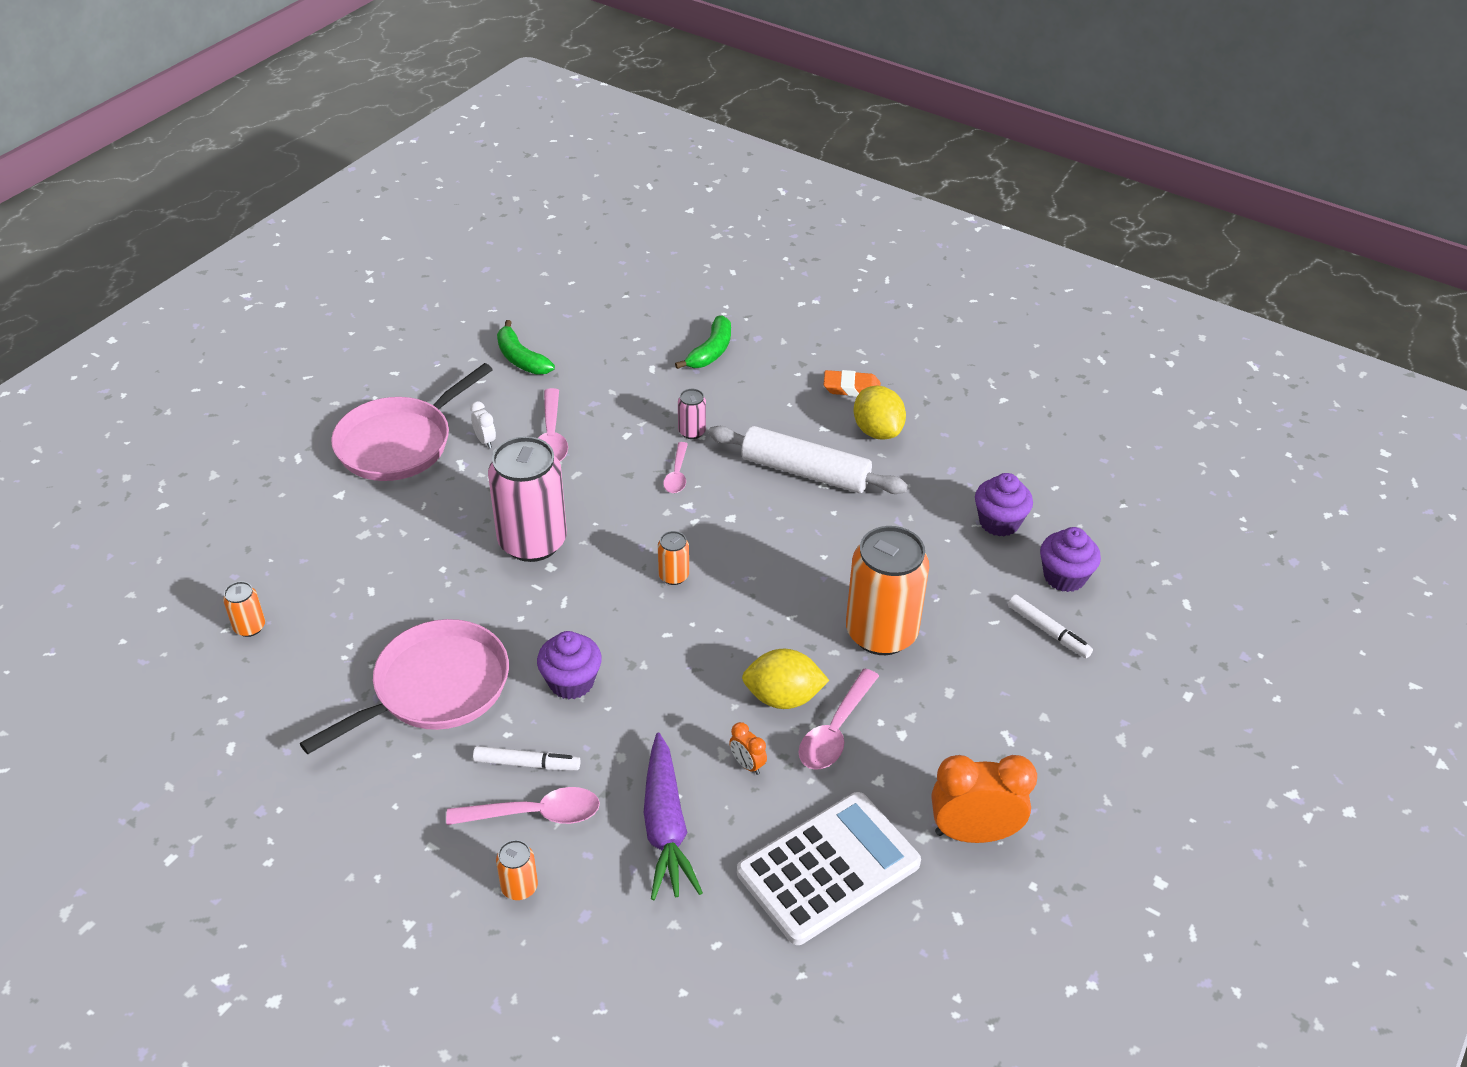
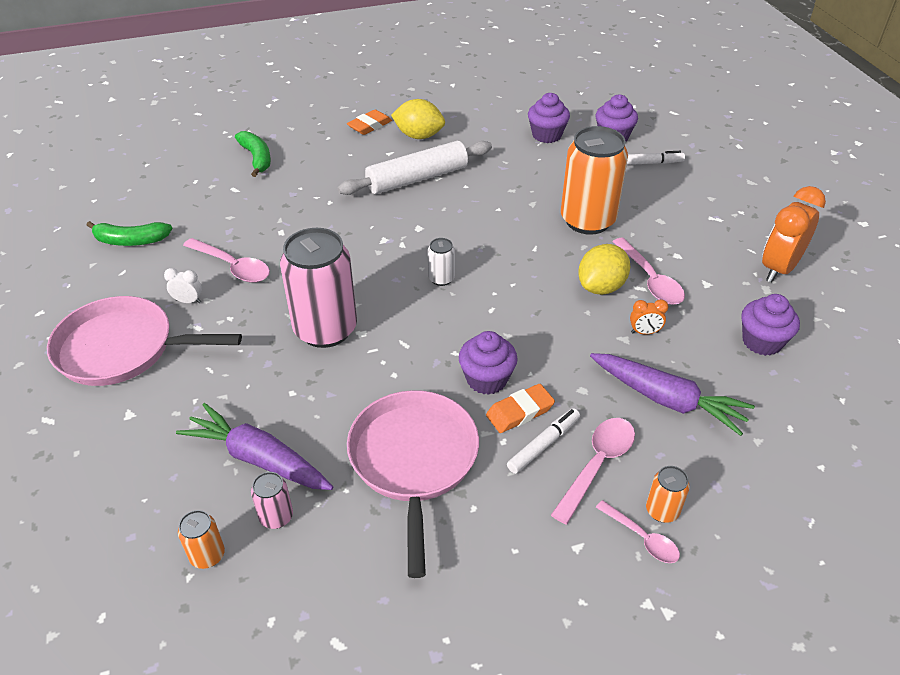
camera: 50 degrees left, 0 degrees up
pink pan [331,363,493,481] -> pink pan turned 105 degrees clockwise [47,296,242,386]
orange can [658,531,689,585] -> white can [428,238,455,286]
pink spoon [663,442,688,493] -> pink spoon moved to [596,500,680,563]
pink can [678,389,706,439] -> pink can moved to [251,472,293,529]
white calculator [737,792,921,945] -> purple cupcake [741,294,800,356]
none -> purple carrot [176,403,333,490]
none -> orange eraser [486,384,555,433]

